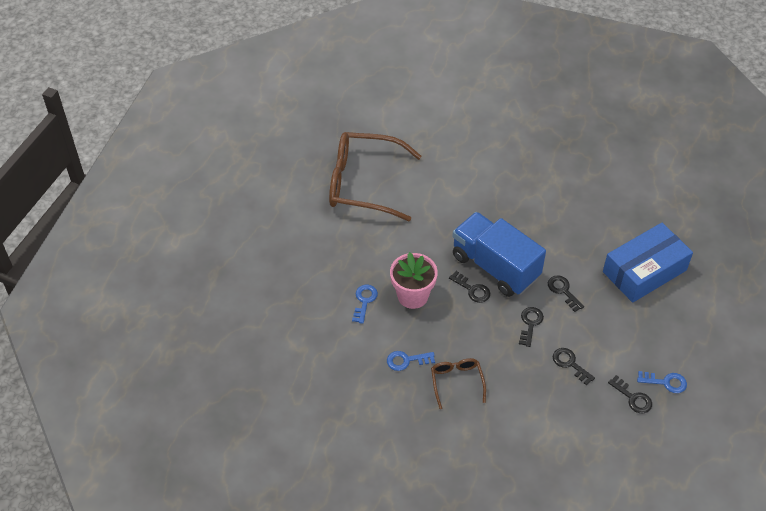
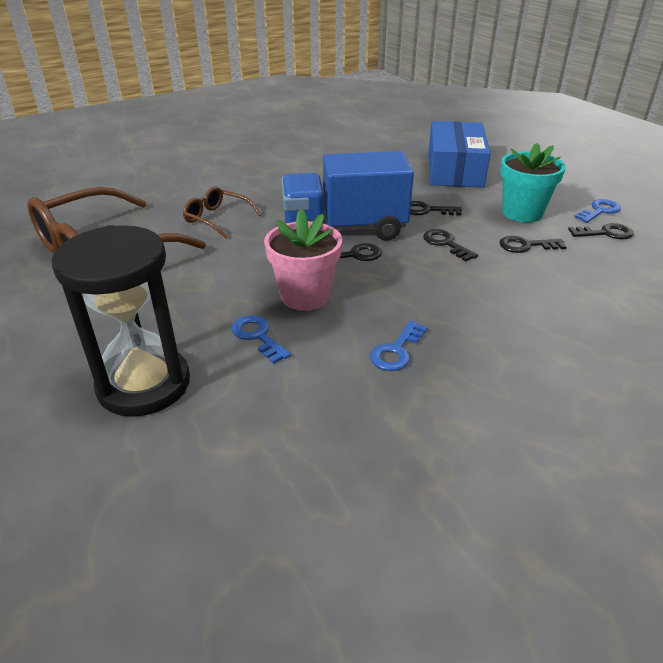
camera: 50 degrees left, 15 degrees down
brown glasses [431,358,486,409] -> brown glasses moved to [183,187,262,238]
none -> black hourglass [52,225,190,417]
none -> turquoise flower pot [500,143,566,223]

